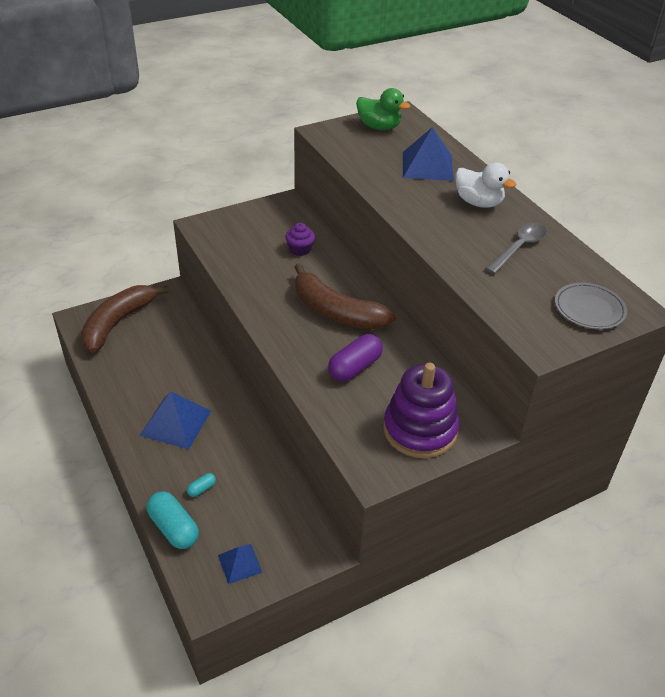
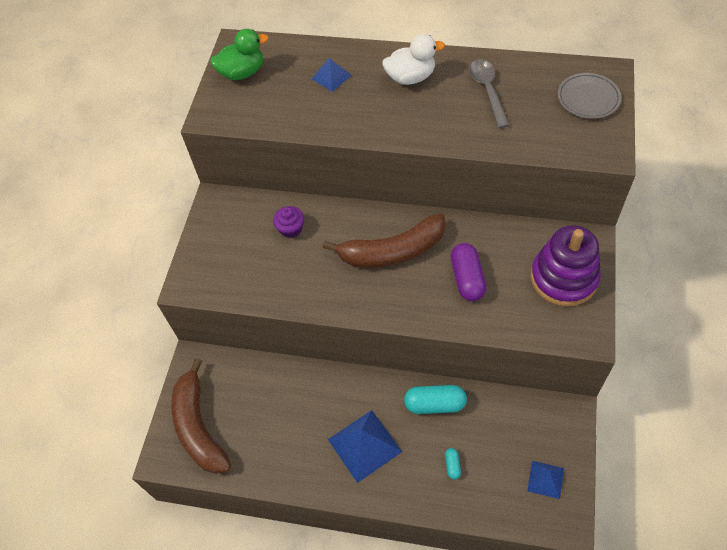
camera: 45 degrees left, 15 degrees up
turquoise capsule [147,491,199,549] -> turquoise capsule moved to [404,385,467,414]
blue pyramid [403,127,454,181] -> blue pyramid [312,58,352,92], size x0.57

